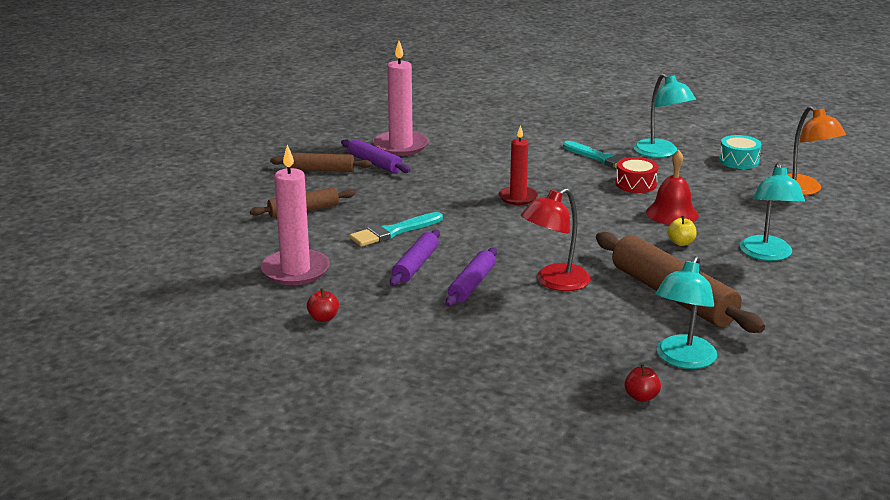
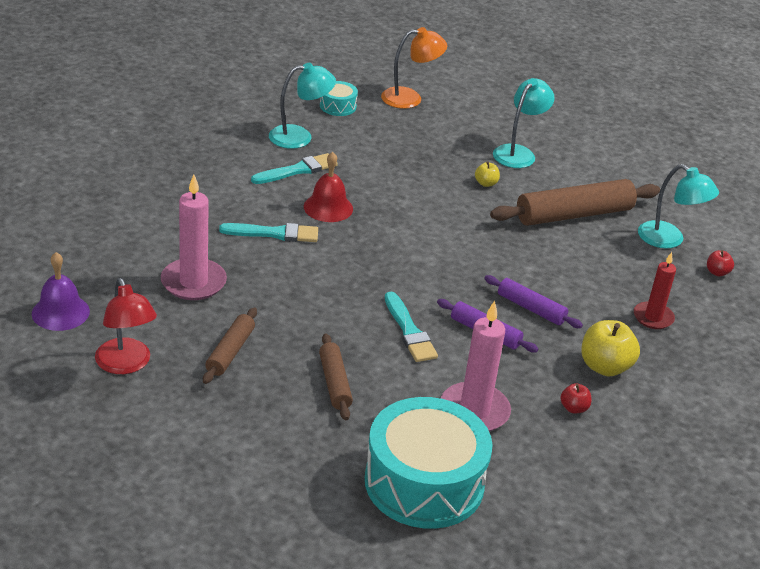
camera: 80 degrees left, 10 degrees up
purple rolling pin [341,139,411,173] -> none
red candle [499,125,538,205] -> red candle moved to [634,252,676,329]
red lamp [521,188,591,291] -> red lamp moved to [95,278,157,374]
red drum [616,157,659,193] -> none
red bell [646,150,699,225] -> red bell moved to [304,152,353,222]
turquoise lamp [740,162,805,261] -> turquoise lamp turned 75 degrees counterclockwise [493,78,554,168]
none -> purple bell [32,252,90,331]
none -> turquoise brush [219,223,318,242]
none -> turquoise drum [365,397,493,529]
none -> yellow apple [581,320,640,376]

